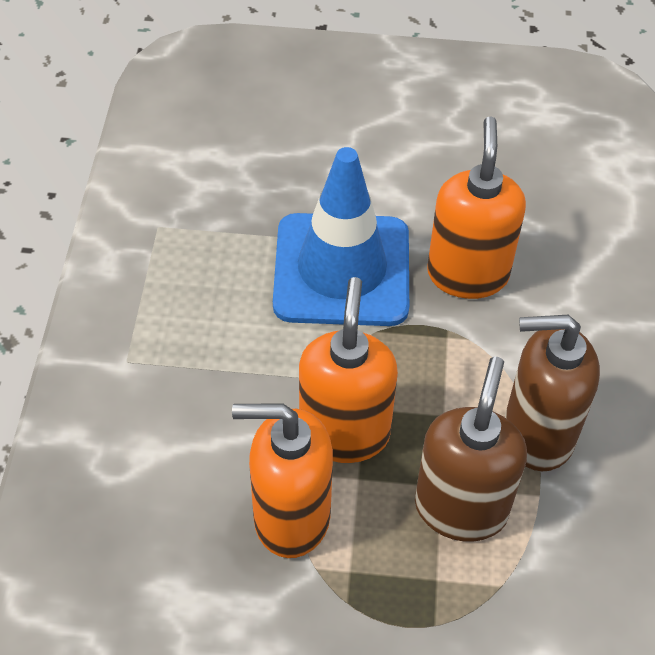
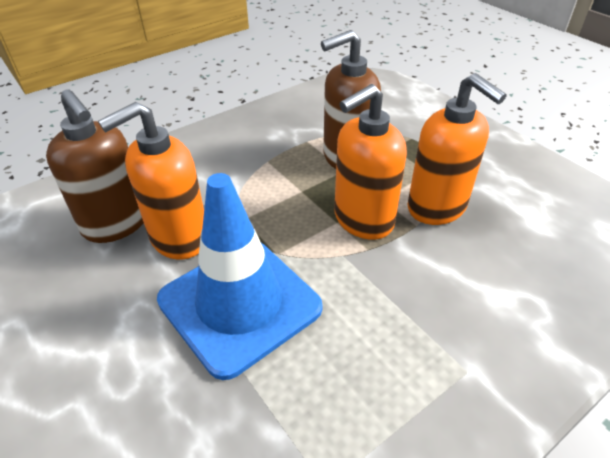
camera: 130 degrees left, 10 degrees down
brown soap dispenser [505,315,600,471] -> brown soap dispenser moved to [46,90,144,243]

